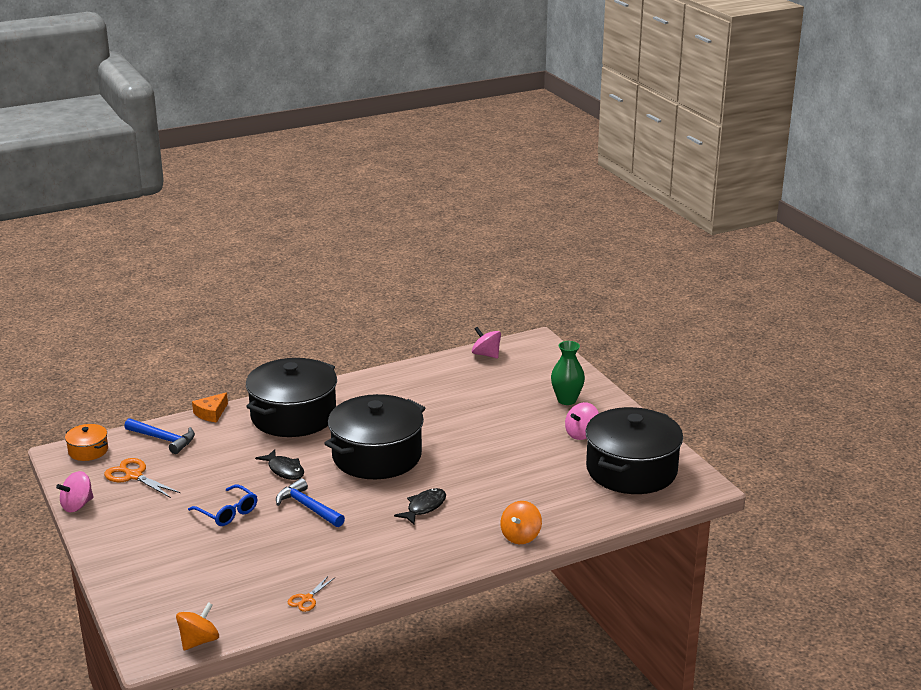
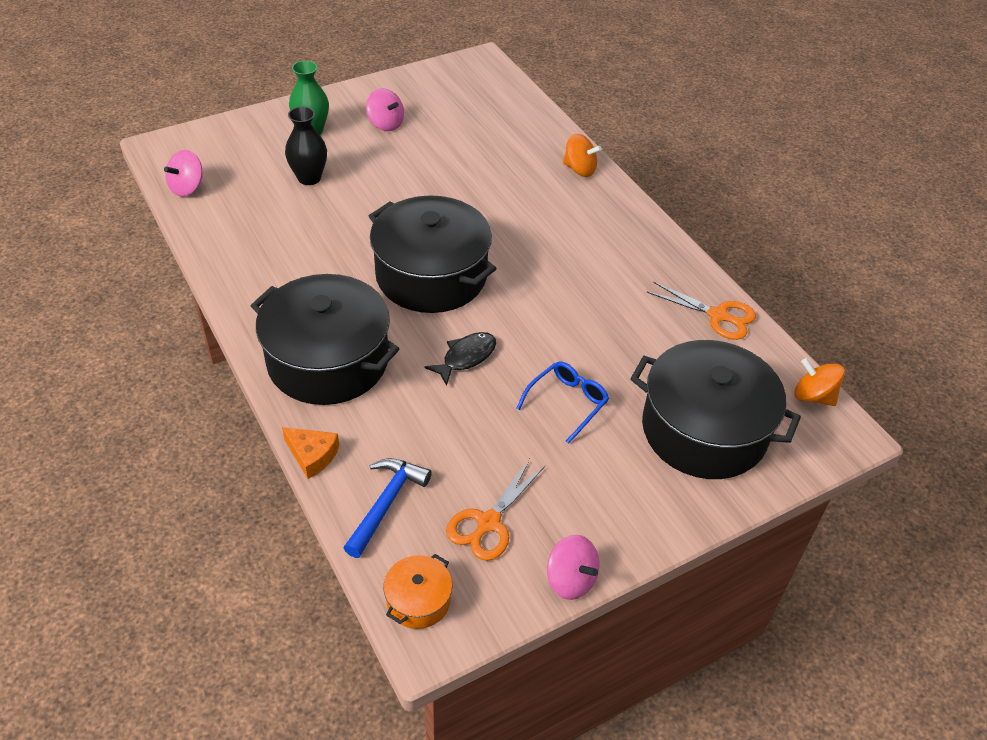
camera: 95 degrees left, 20 degrees up
blue hammer [276,478,345,527] -> none
orange scissors [288,575,334,612] -> orange scissors [647,282,756,340], size x1.67
black fish [394,488,446,525] -> none
black pot [585,407,683,494] -> black pot moved to [630,340,801,479]
none -> black vase [285,106,327,185]

